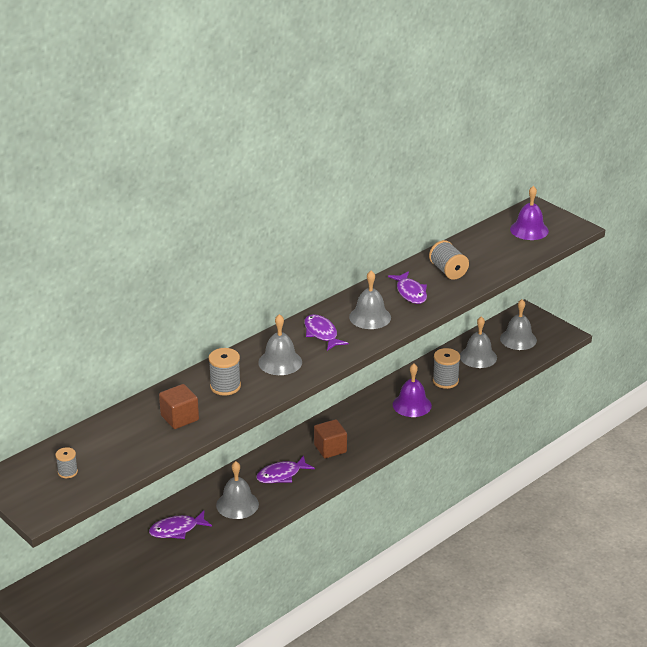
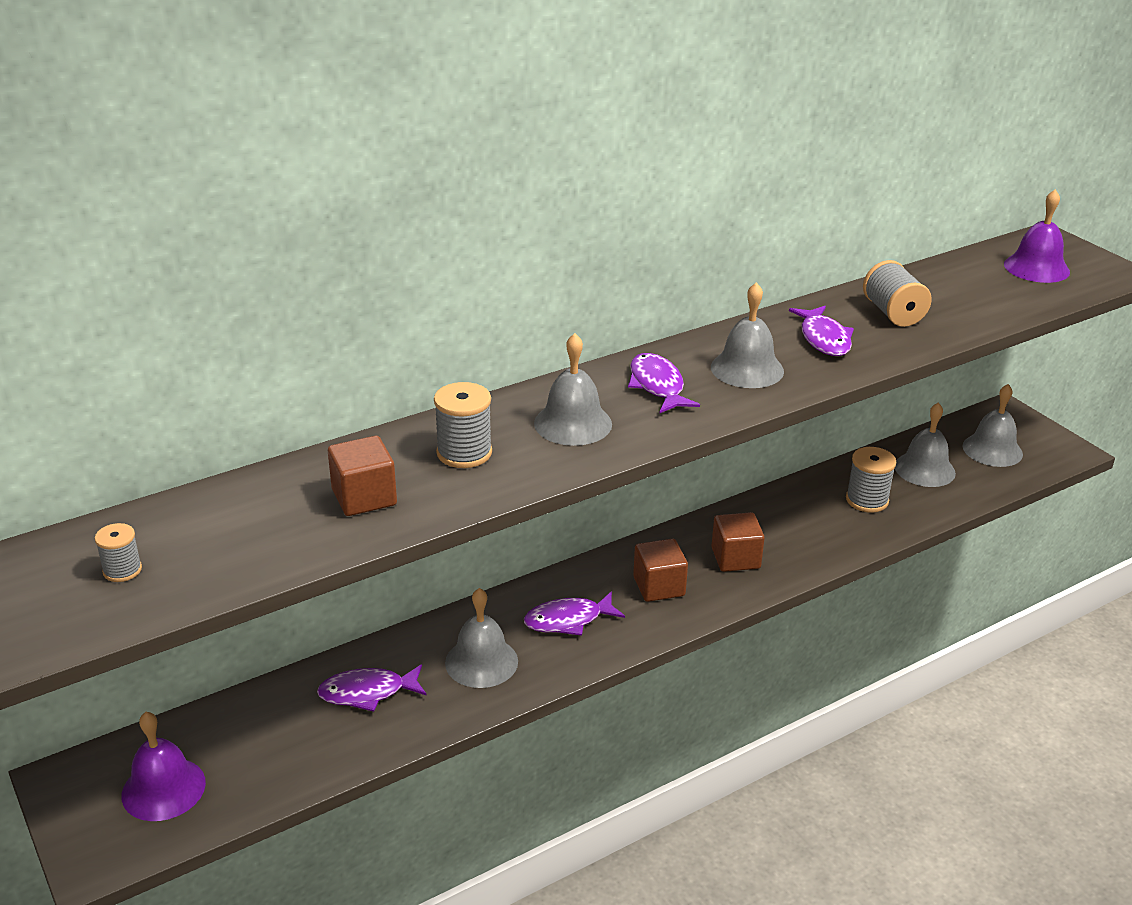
camera: 10 degrees right, 0 degrees up
purple bell [393,364,432,417] -> purple bell moved to [122,712,206,821]
none -> brown cube [711,512,765,572]

